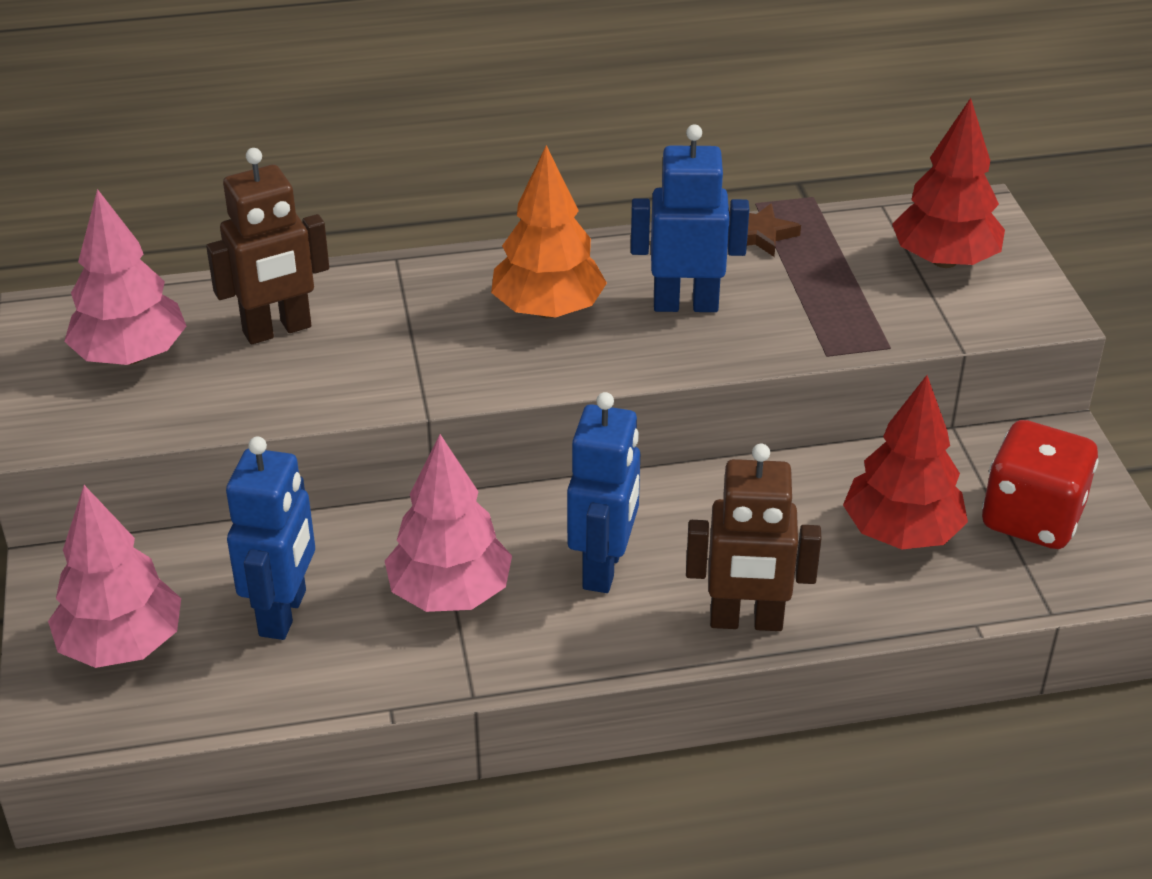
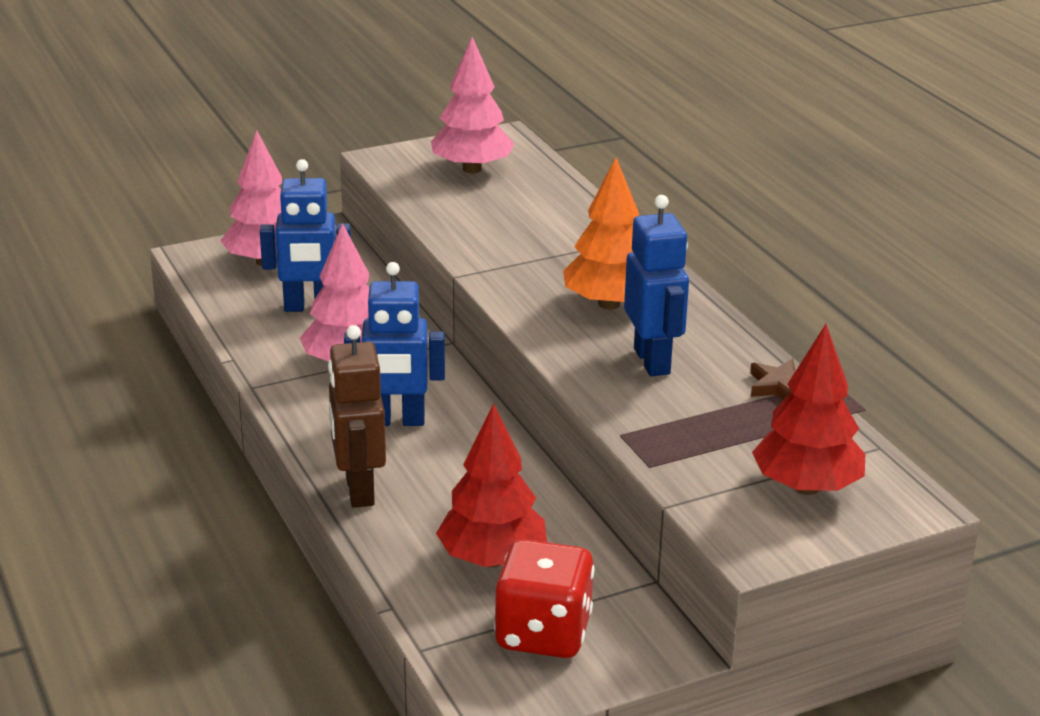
camera: 75 degrees right, 10 degrees down
brown robot [206,148,329,344] -> none

